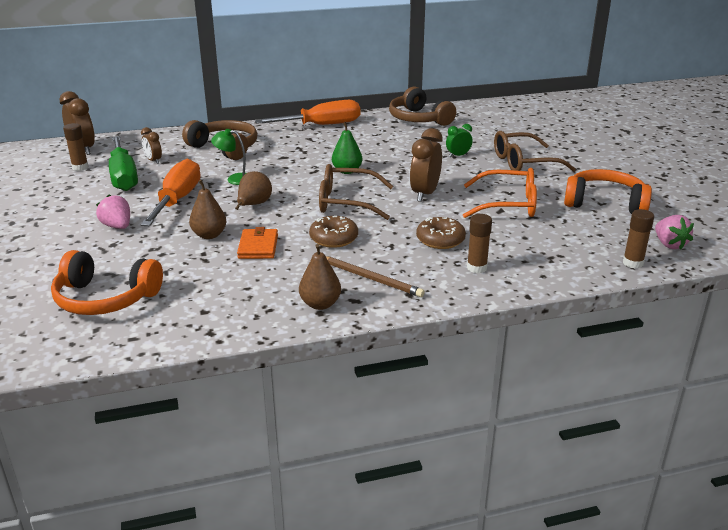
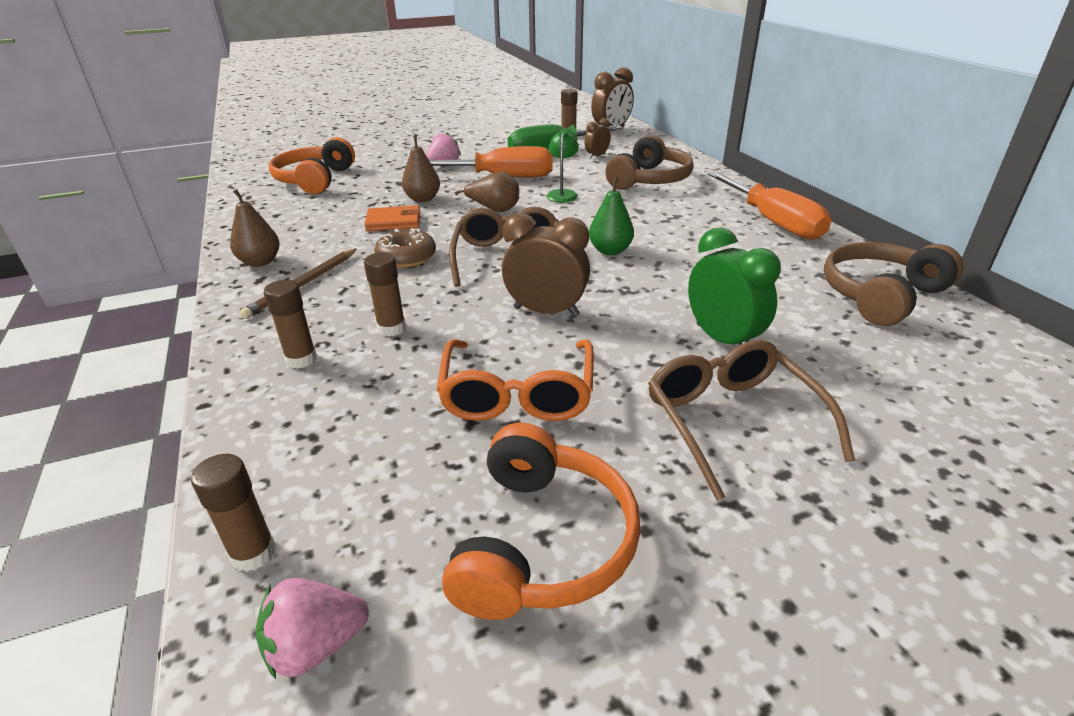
camera: 85 degrees right, 5 degrees up
brown donut [416,217,466,249] -> brown glue stick [364,252,406,337]
green clock [446,124,473,158] -> green clock [688,227,781,345], size x1.77

